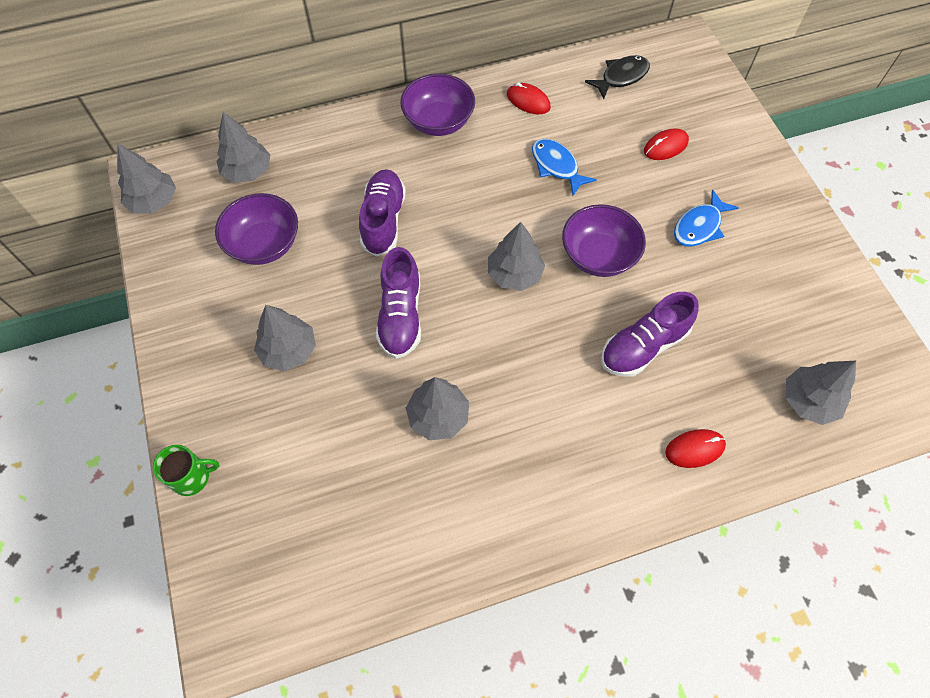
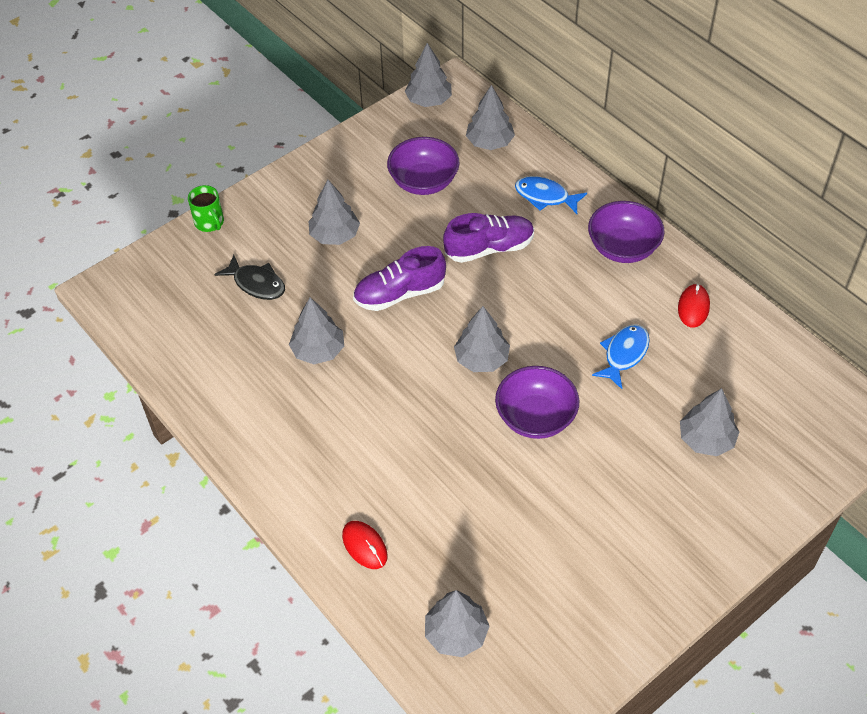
camera: 70 degrees right, 10 degrees down
black fish [585,55,650,99] -> black fish moved to [214,255,285,300]
purple shoe [601,292,699,377] -> none
red mouse [644,128,689,160] -> grey tree [680,388,739,456]
blue fish [674,189,739,247] -> blue fish moved to [515,176,587,214]

